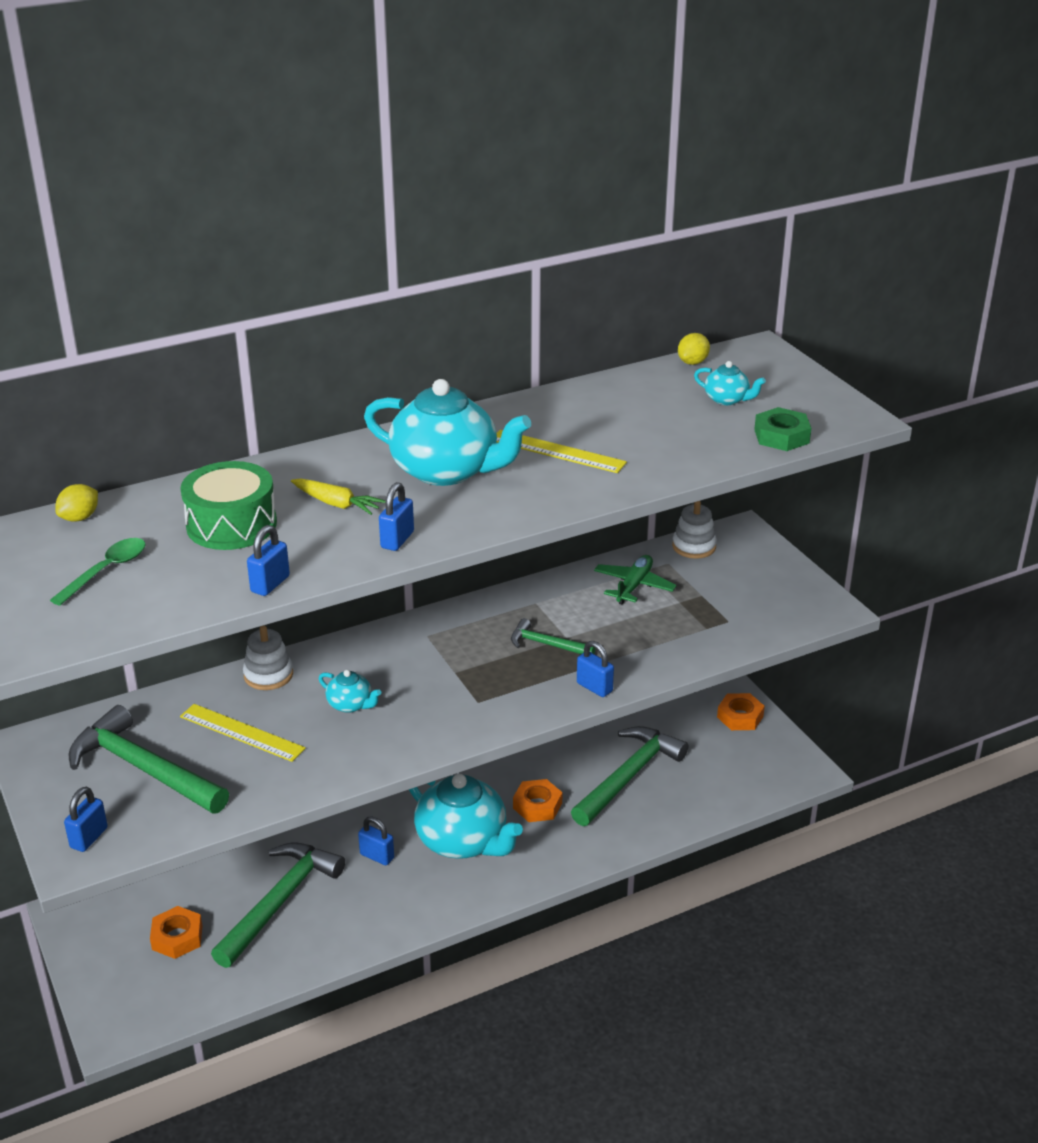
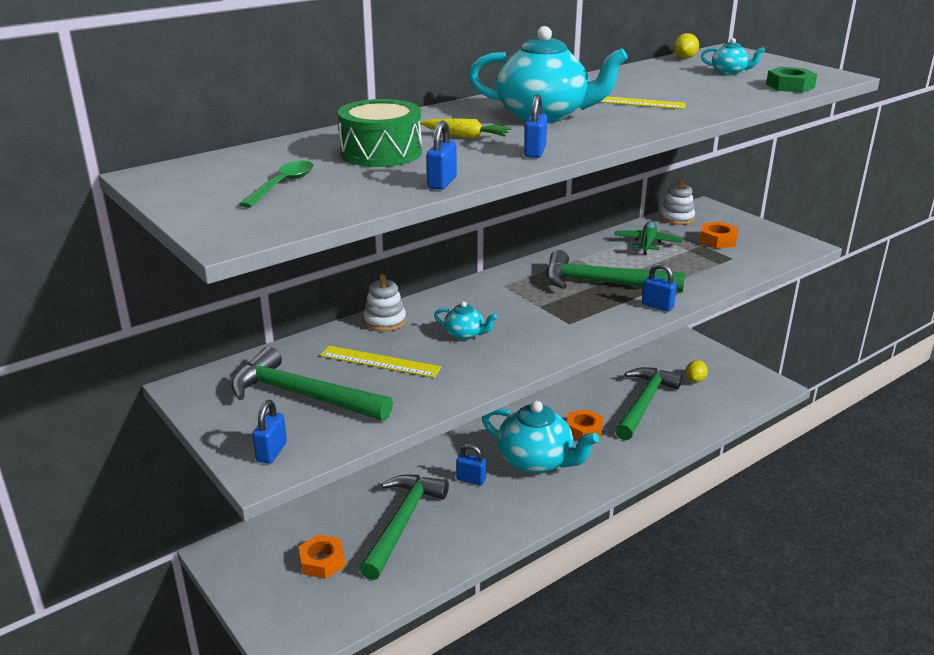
camera: 10 degrees left, 5 degrees down
yellow lemon [55,484,98,522] -> yellow lemon moved to [686,360,708,382]
green hammer [511,618,595,654] -> green hammer [546,250,685,292], size x1.93
orange nut [717,693,765,730] -> orange nut moved to [699,222,739,249]

